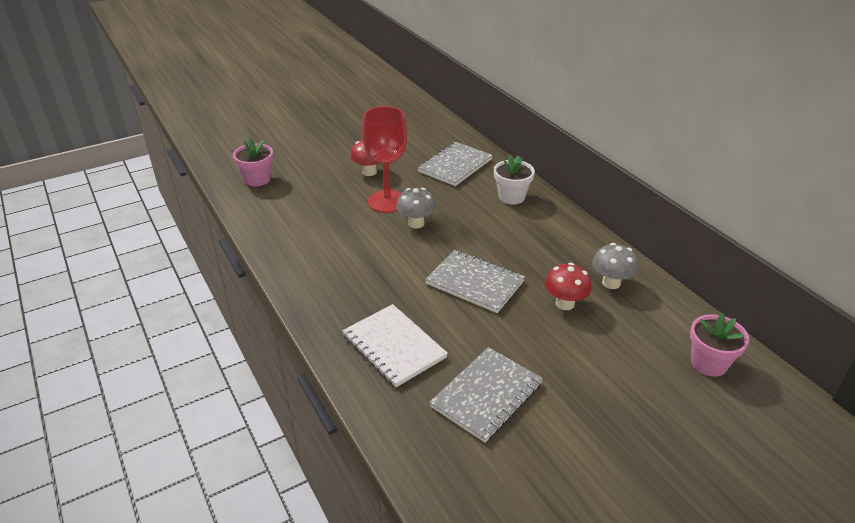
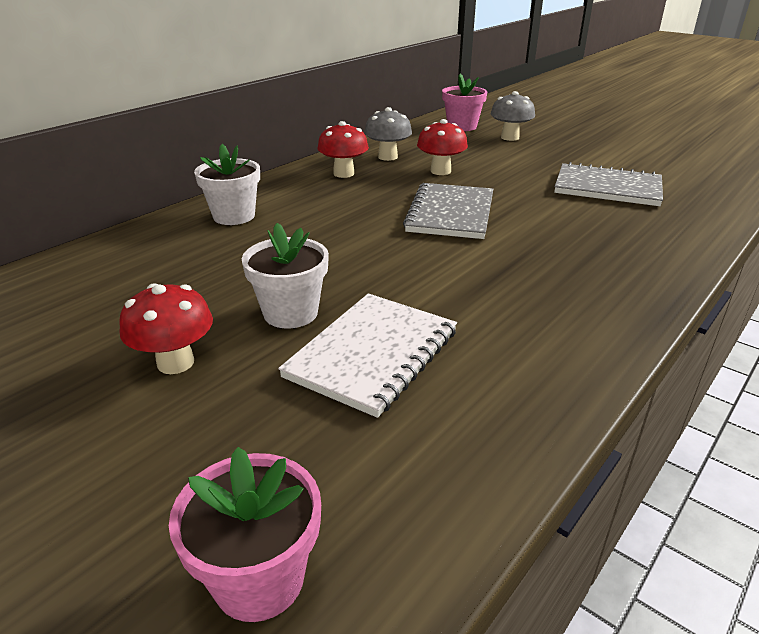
camera: 110 degrees left, 5 degrees down
white notebook [342,304,448,387] -> white notebook moved to [278,293,457,418]
red goblet [362,106,407,213] -> white flower pot [242,223,329,328]
grey mushroom [396,188,436,229] -> grey mushroom moved to [491,91,535,141]
grey notebook [418,142,493,186] -> none
none -> red mushroom [318,121,369,178]

